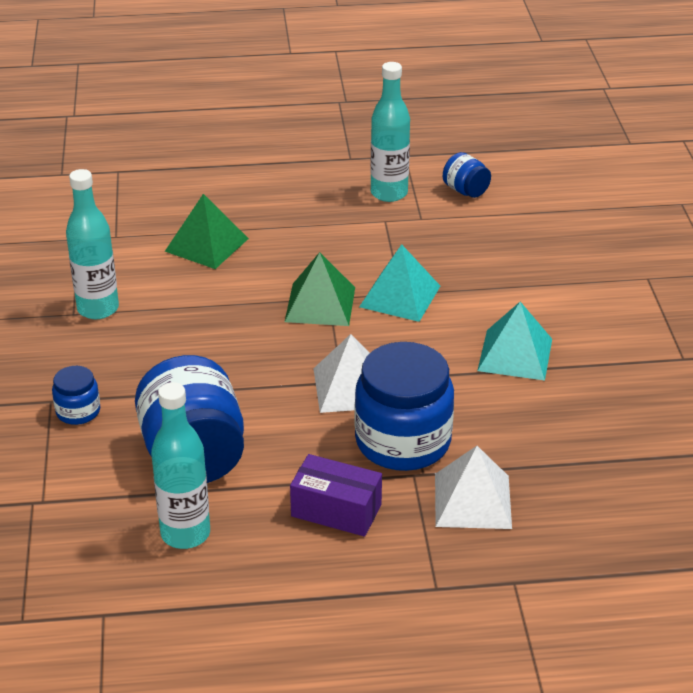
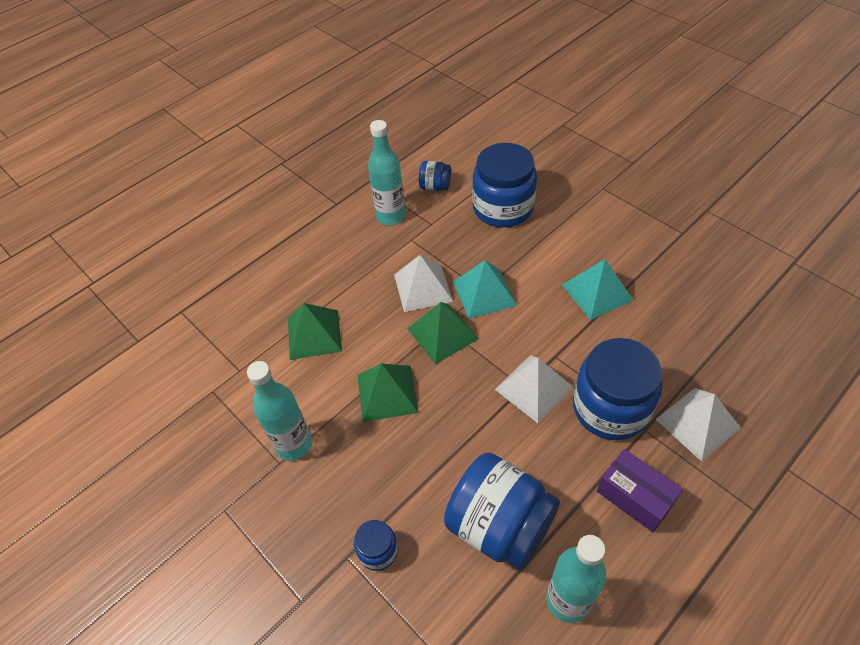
camera: 35 degrees left, 15 degrees up
purple box [290,454,382,537] -> purple box turned 60 degrees clockwise [597,449,683,532]
none -> green pyramid [358,363,419,422]
none -> white pyramid [394,255,453,312]
none -> blue jar [472,143,537,228]

